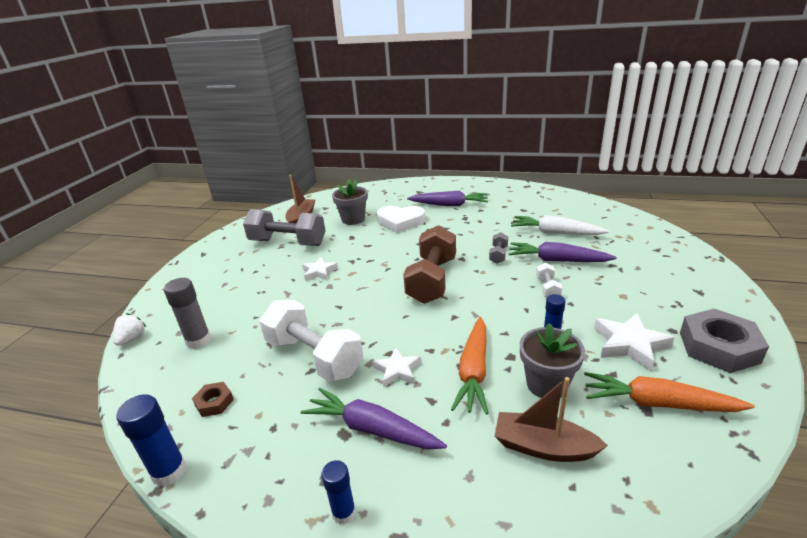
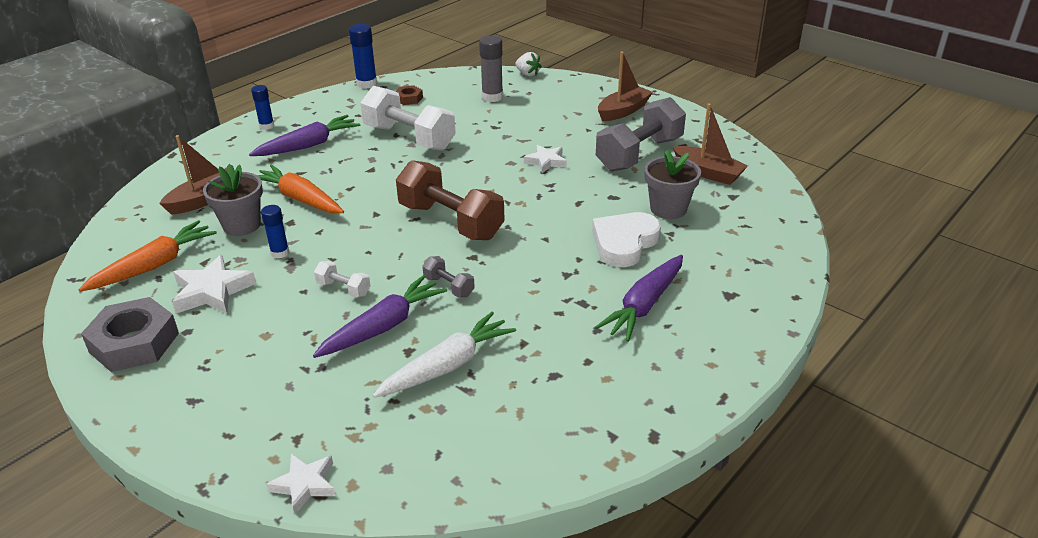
camera: 115 degrees right, 5 degrees up
white dumbbell [259,300,364,382] -> white dumbbell turned 60 degrees clockwise [360,86,456,151]
white star [373,347,421,387] -> white star moved to [266,454,336,514]
none -> brown boat [598,51,653,121]

